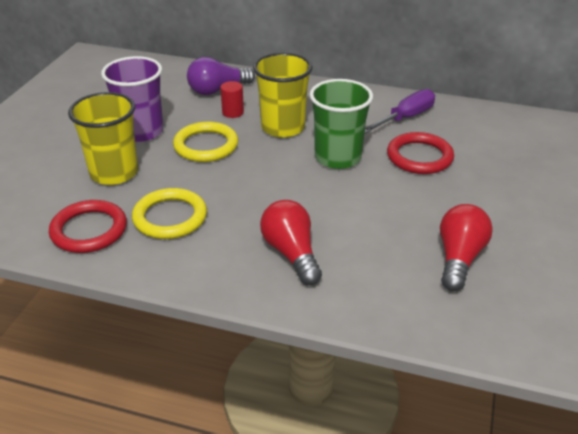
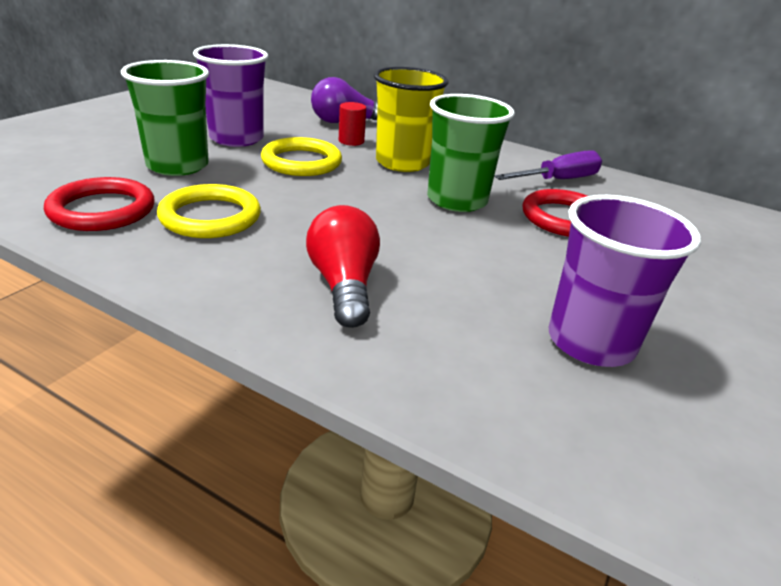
camera: 10 degrees right, 5 degrees down
yellow cup [68,92,138,185] -> green cup [121,60,209,176]
red light bulb [440,204,493,291] -> purple cup [549,195,701,367]

